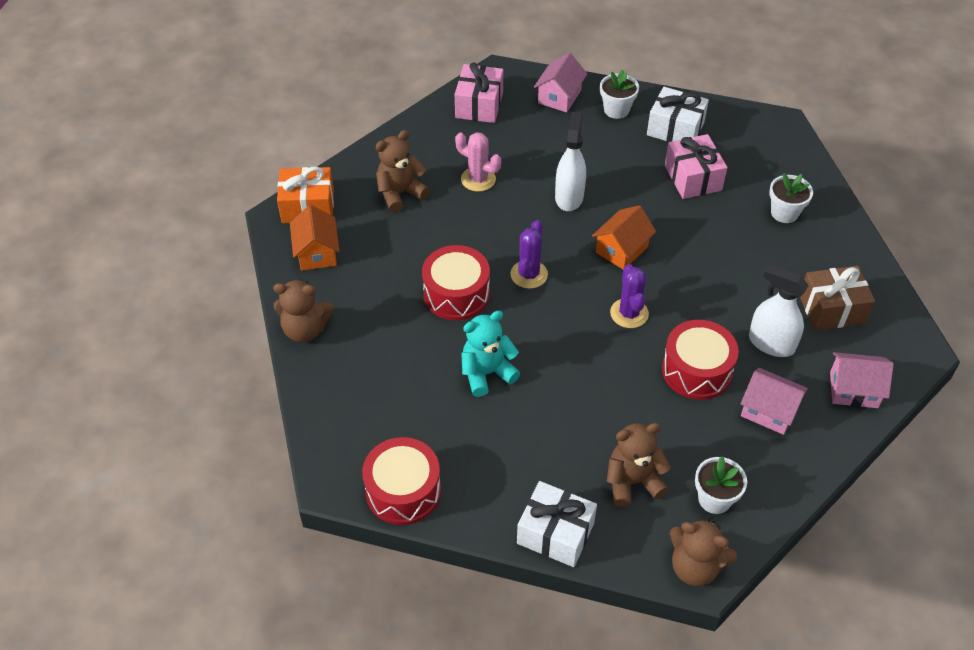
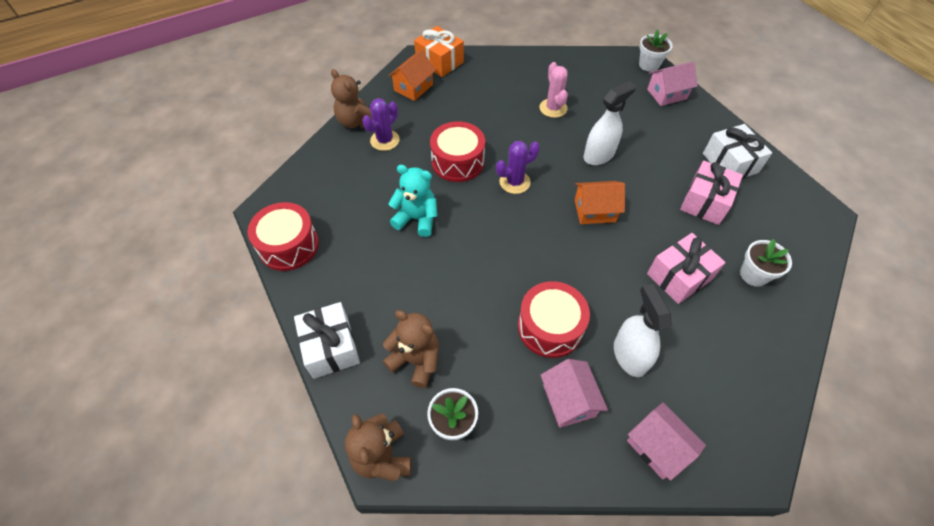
camera: 45 degrees right, 5 degrees up
brown teddy bear [376,130,430,213] -> none
pink gift [455,62,503,123] -> pink gift moved to [647,233,726,304]
white flower pot [600,70,639,119] -> white flower pot moved to [639,29,673,72]
purple cactus [610,264,649,328] -> purple cactus moved to [362,98,400,151]
brown gift [800,266,875,331] -> none

